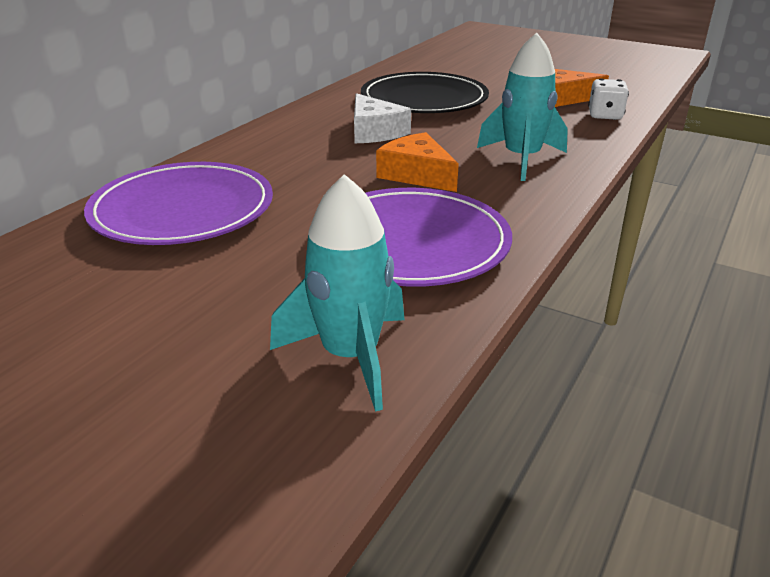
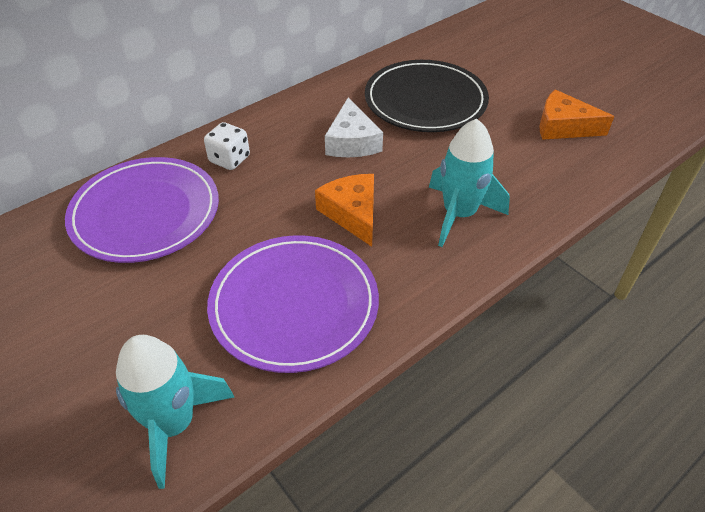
camera: 20 degrees right, 15 degrees up
white dice [588,78,629,120] -> white dice moved to [204,122,250,170]

